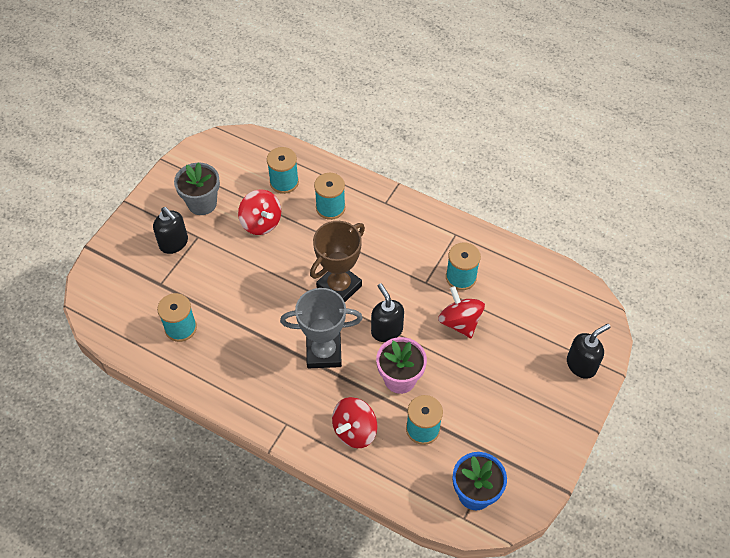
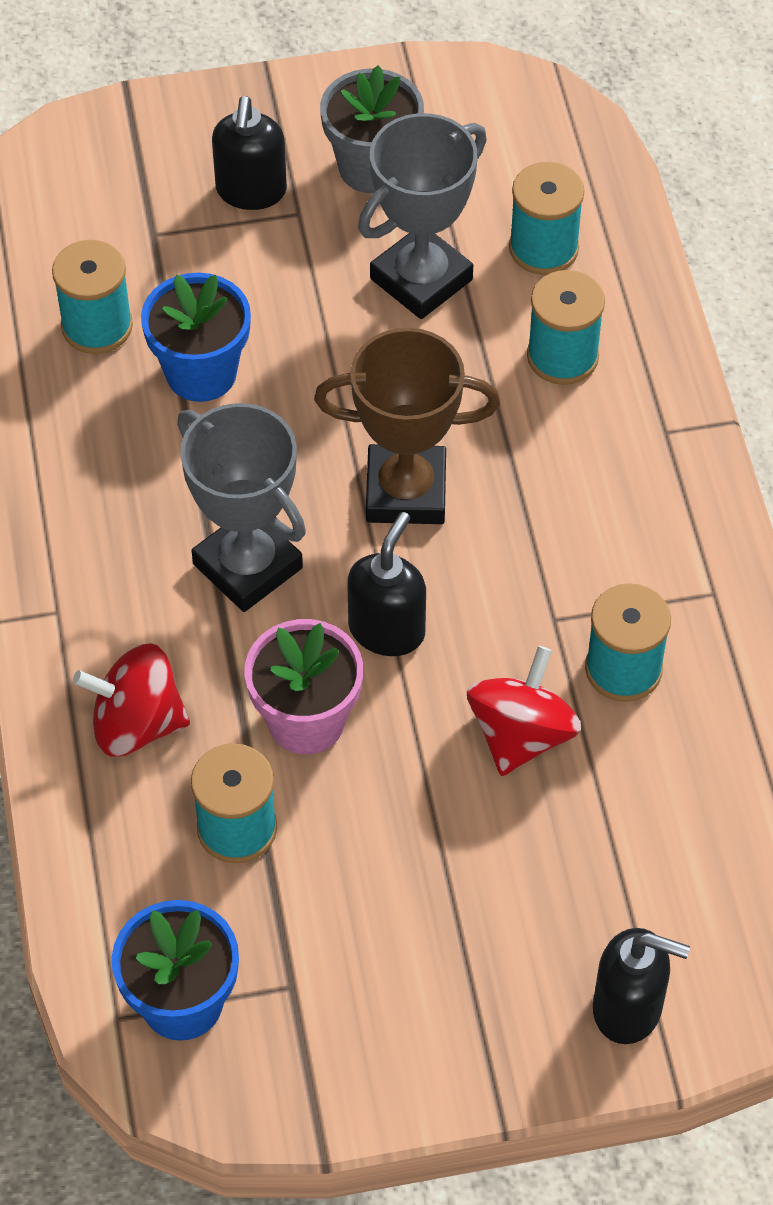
camera: 50 degrees right, 0 degrees up
red spinning top [238,189,281,235] -> grey trophy [358,113,487,319]
none -> blue flower pot [141,273,251,402]

